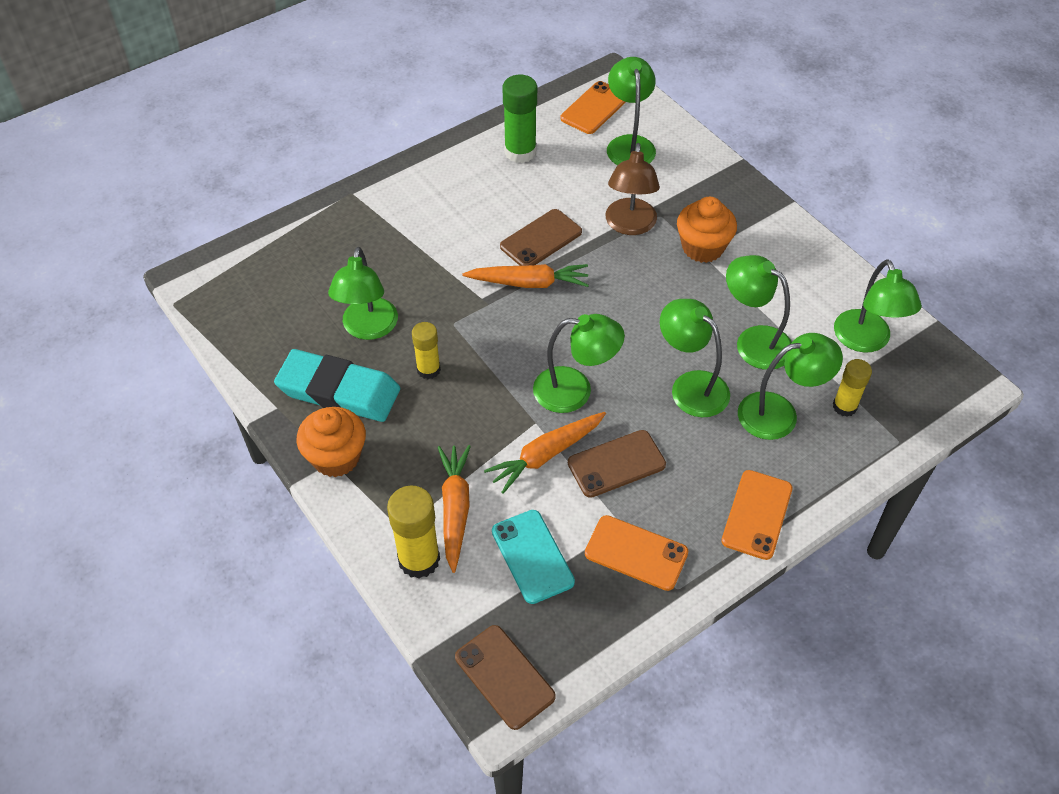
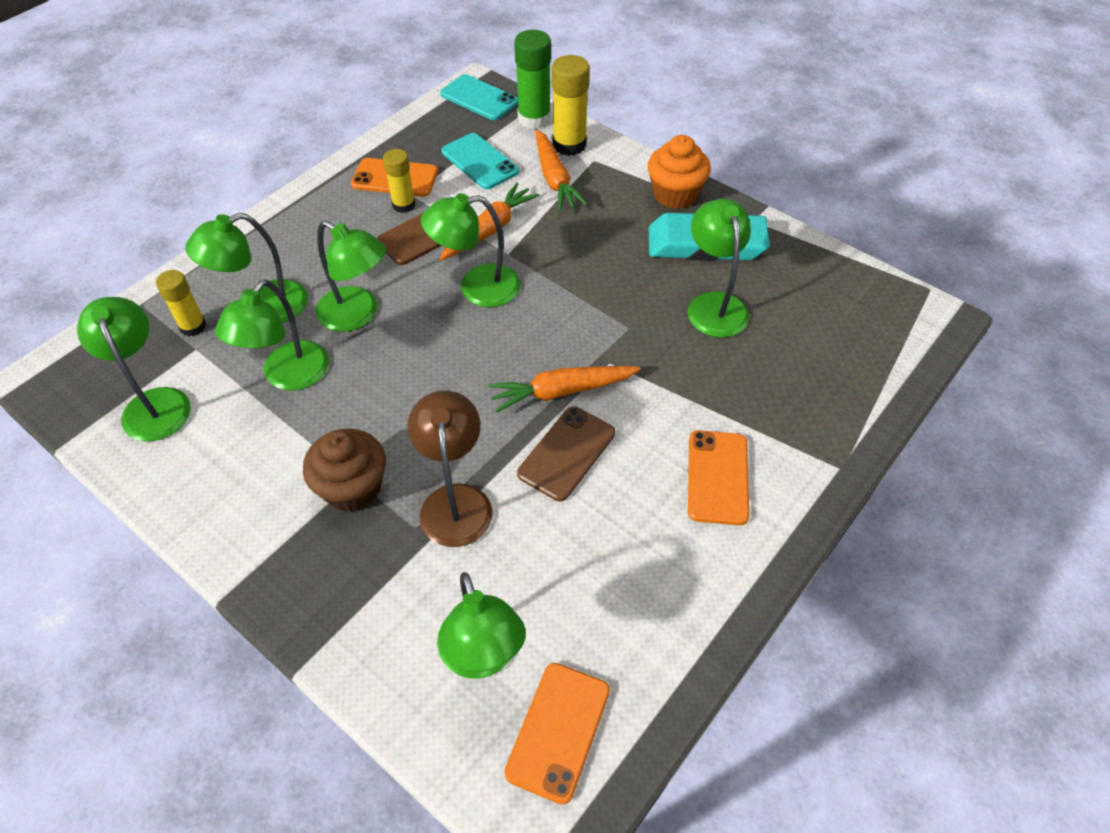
camera: 165 degrees right, 0 degrees up
yellow glue stick [412,322,441,379] -> yellow glue stick moved to [383,149,415,213]
brown phone [455,625,556,730] -> turquoise phone [440,74,518,120]
green glue stick [503,75,537,163] -> green glue stick moved to [514,30,551,129]
orange cupcake [677,197,737,263] -> brown cupcake [303,429,386,512]
orange phone [721,470,793,560] -> orange phone moved to [688,430,749,525]
green lamp [726,255,792,370] -> green lamp turned 90 degrees clockwise [215,279,329,390]

